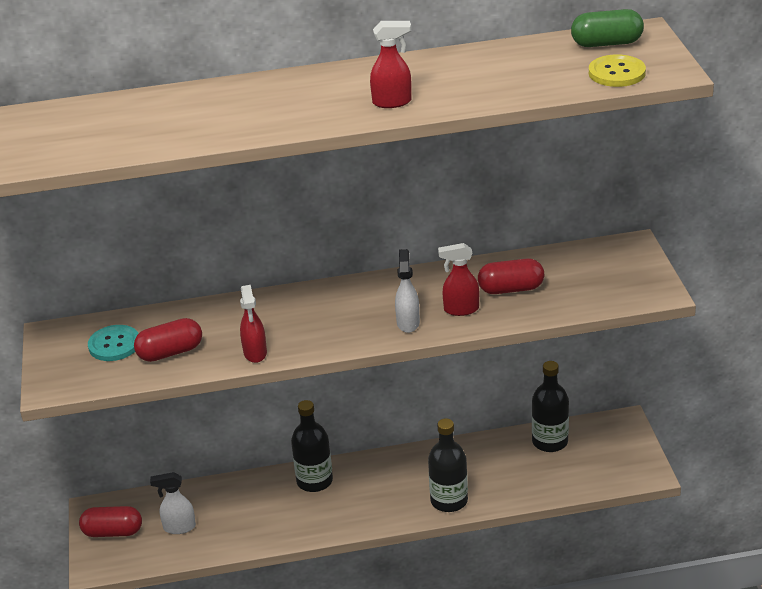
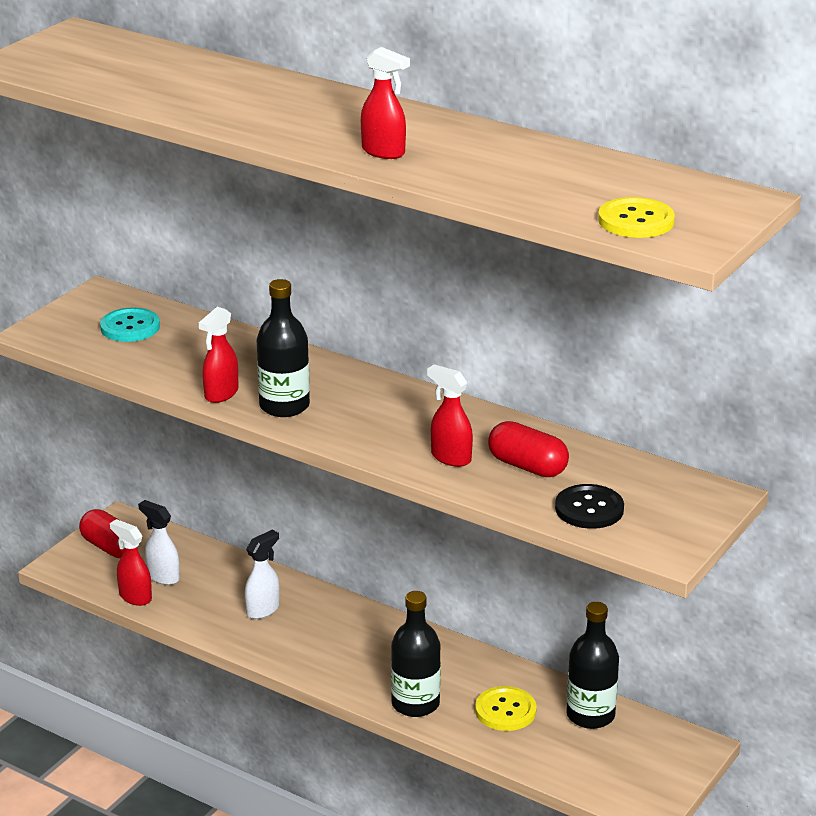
camera: 40 degrees right, 5 degrees down
red capsule [134,318,202,362] -> none
black bottle [291,400,333,492] -> black bottle moved to [256,279,310,417]
white spray bottle [395,249,420,333] -> white spray bottle moved to [245,530,279,619]
green capsule [571,9,644,47] -> none
none -> red spray bottle [110,519,152,606]
none -> yellow button [475,686,537,731]
none -> black button [555,484,624,529]

